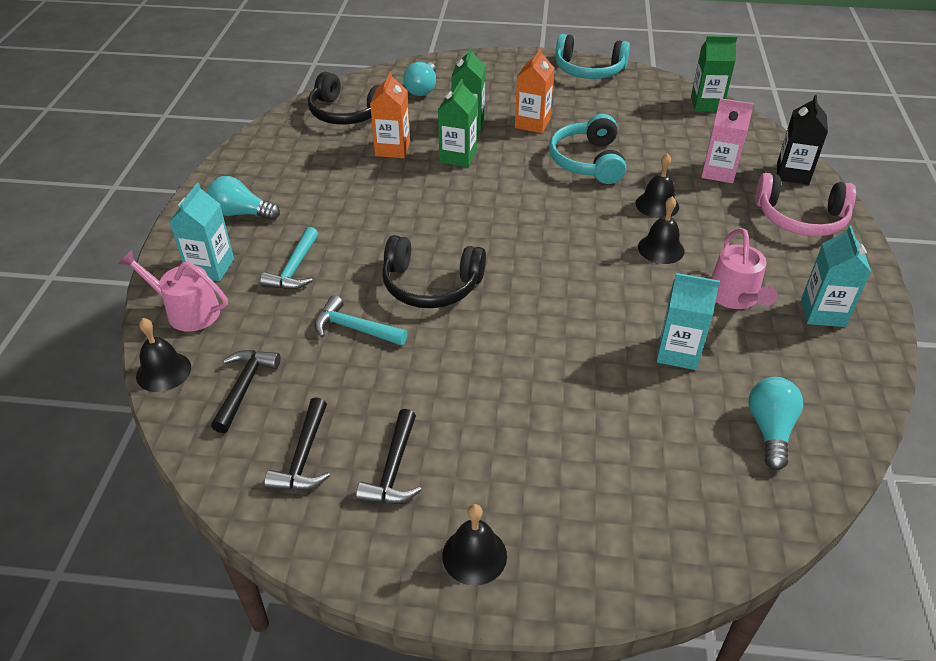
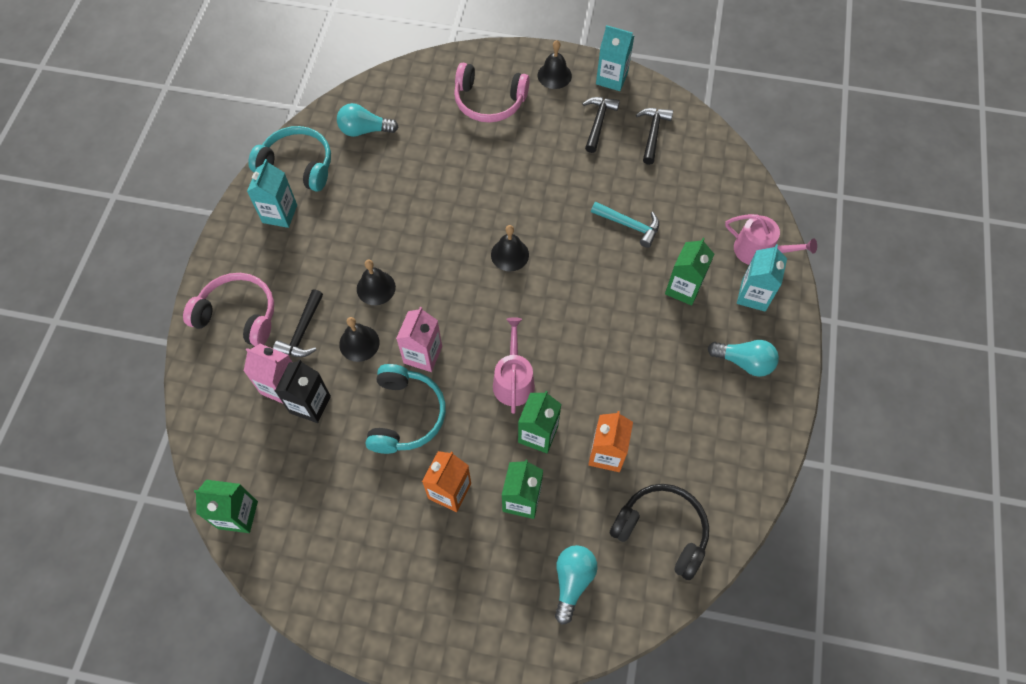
camera: 175 degrees left, 20 degrees up
black bell [136,318,191,392] -> black bell moved to [491,225,529,271]
black hammer [211,350,281,433] -> black hammer moved to [273,289,323,357]
turquoise hammer [260,227,318,290] -> green carton [665,238,714,306]
black headphones [382,235,486,308] -> none
turquoise headphones [555,34,630,79] -> turquoise headphones moved to [248,126,331,192]
turquoise carton [657,273,720,370] -> turquoise carton moved to [596,25,634,91]
pink watering can [711,228,777,309] -> pink watering can moved to [493,317,535,414]
turquoise light bulb [748,377,803,470] -> turquoise light bulb turned 75 degrees clockwise [337,103,398,137]
black carton [777,95,828,185] -> black carton moved to [275,359,331,423]
none -> pink carton [396,307,442,372]
none -> pink headphones [454,63,530,123]

